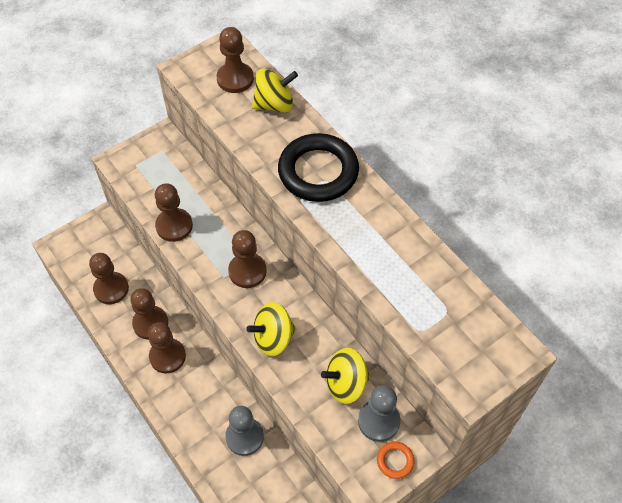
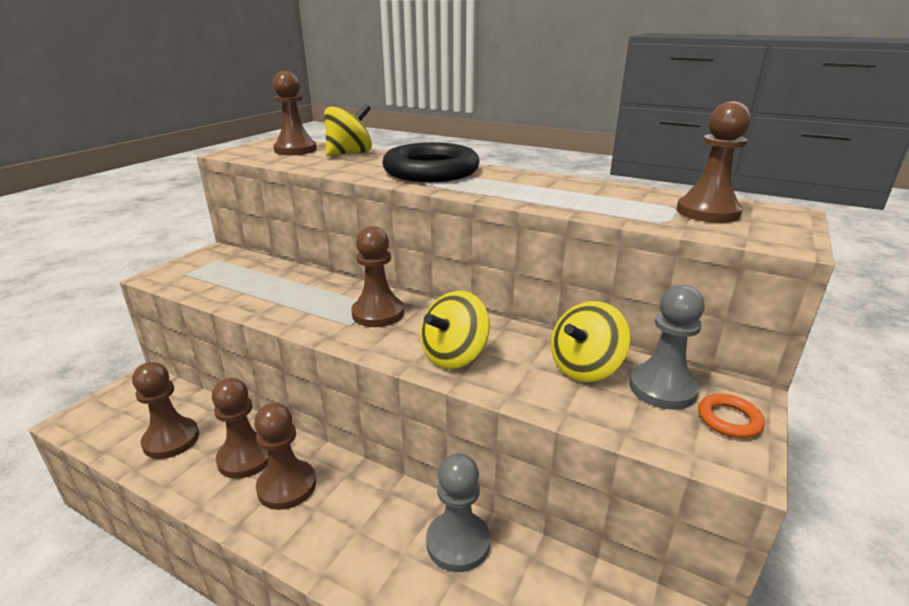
camera: 25 degrees left, 30 degrees down
brown pawn [155,183,193,242] -> brown pawn moved to [677,101,751,223]

